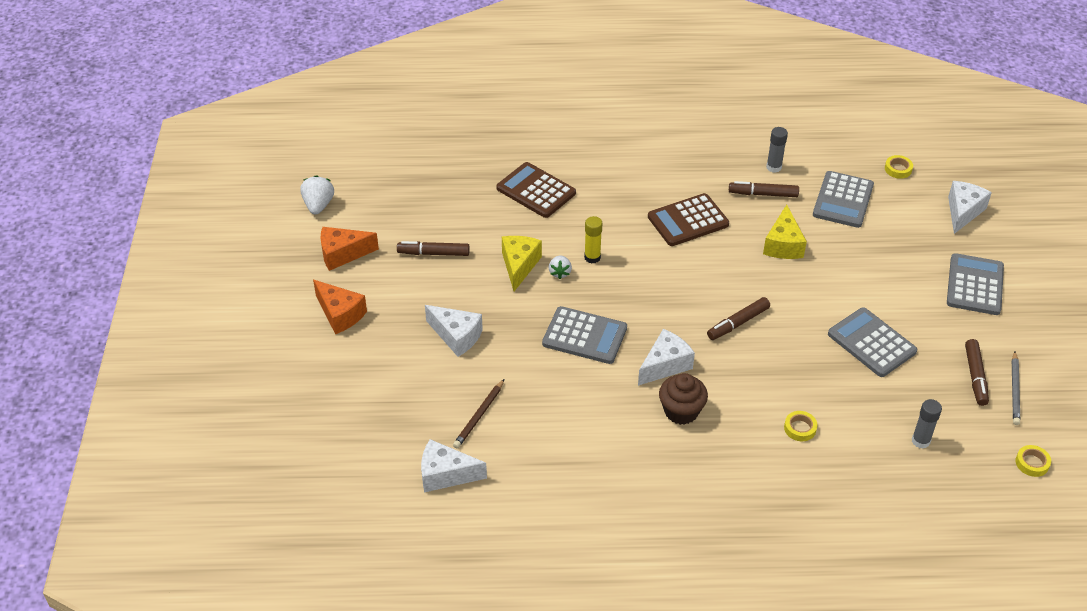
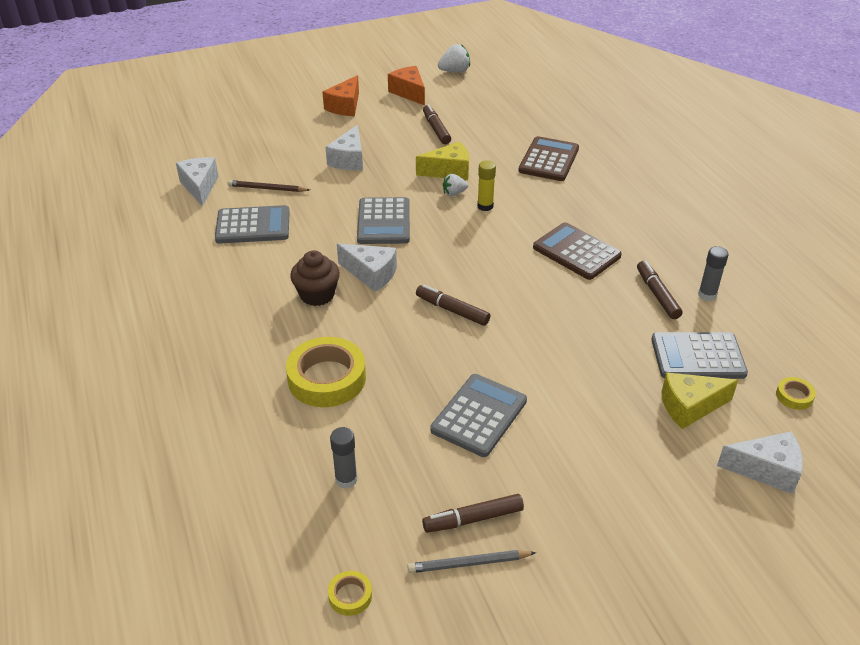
camera: 70 degrees right, 5 degrees down
yellow cheese [763,204,807,259] -> yellow cheese moved to [661,372,738,429]
yellow tape [784,411,818,441] -> yellow tape [286,337,366,407], size x2.22
grey calculator [947,253,1004,315] -> grey calculator moved to [215,205,290,244]

